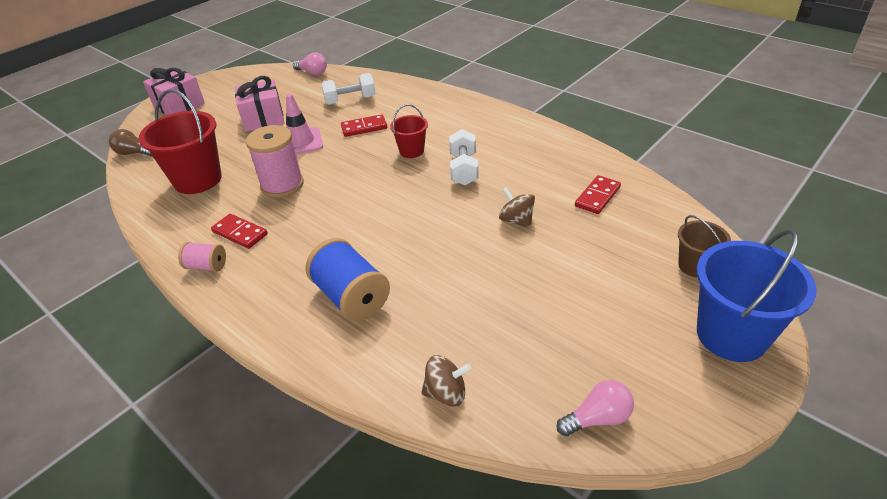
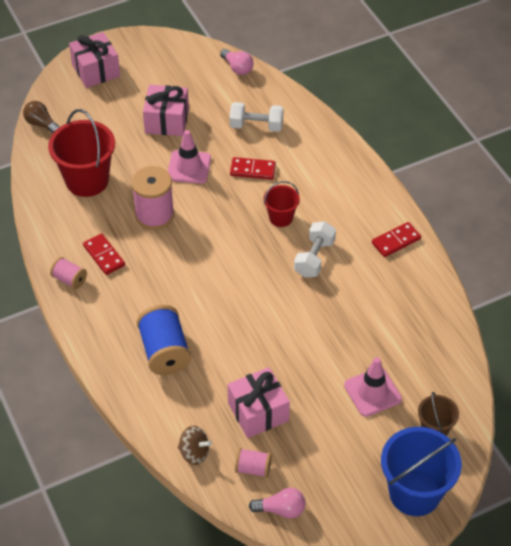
camera: 20 degrees right, 10 degrees up
brown spinning top [499,187,535,228] -> none
red domino [575,175,621,214] -> red domino moved to [372,222,421,257]
none -> pink gift [227,367,290,438]
none -> pink spool [235,448,272,478]
none -> pink traffic cone [344,357,402,417]

